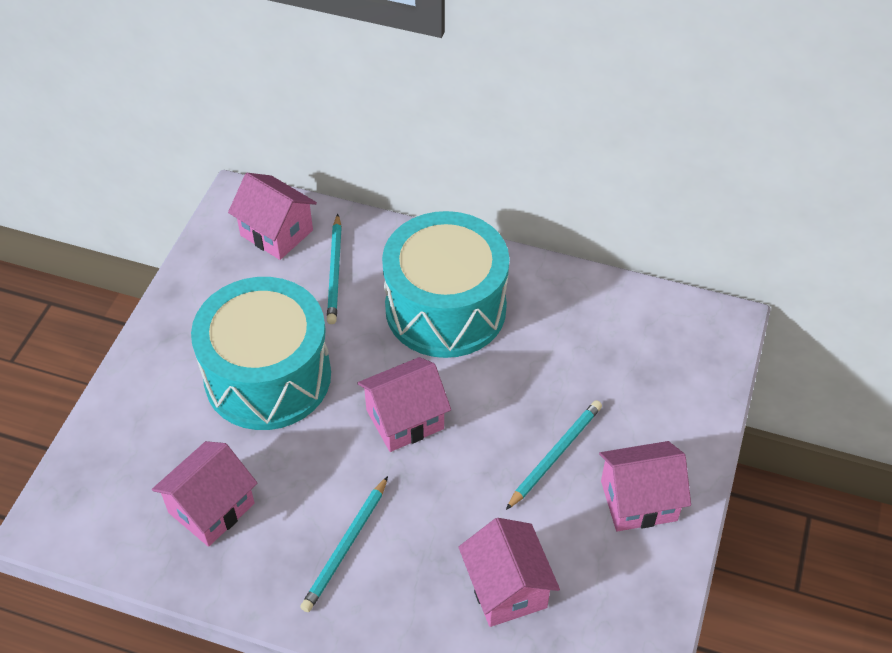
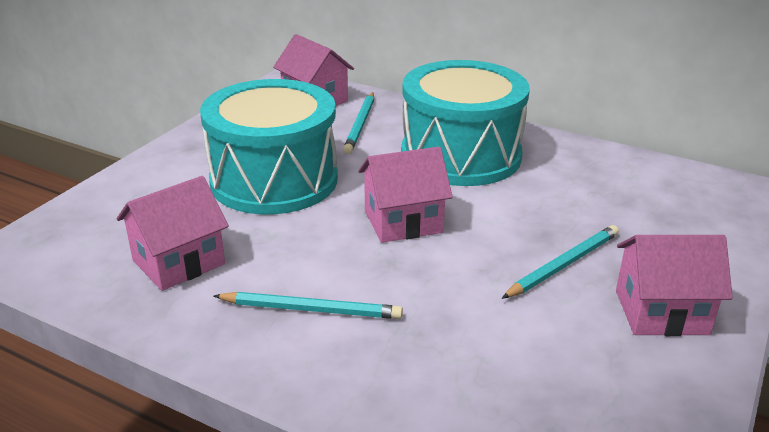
camera: 10 degrees right, 20 degrees down
turquoise pencil [300,476,388,612] -> turquoise pencil turned 120 degrees counterclockwise [214,292,403,319]
pink house [459,518,560,627] -> none

